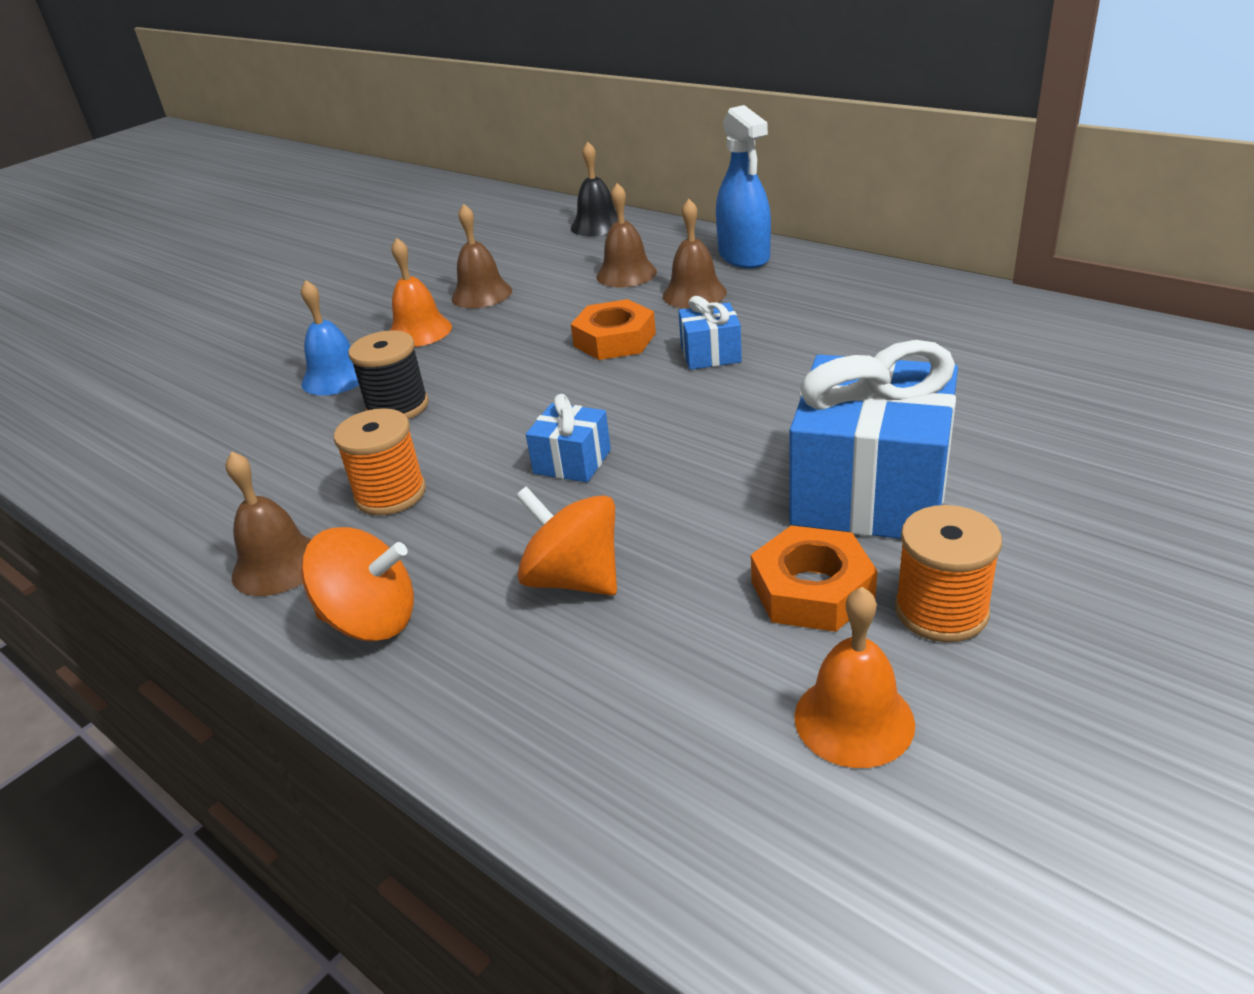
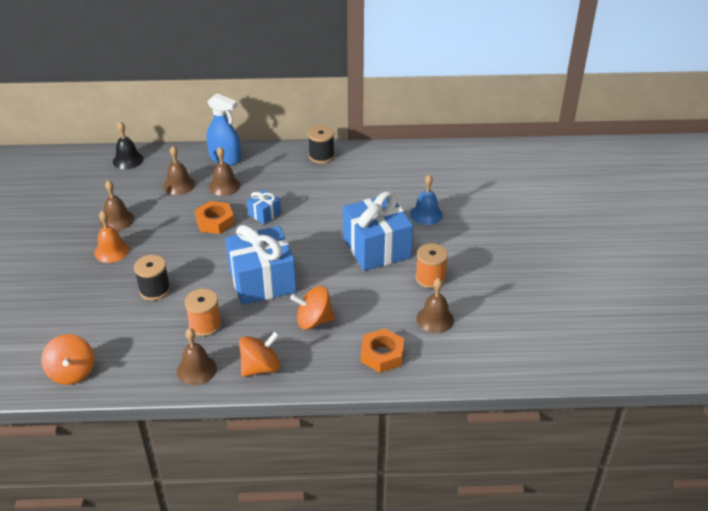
camera: 45 degrees left, 5 degrees up
blue bell [301,280,359,395] -> blue bell moved to [410,175,443,225]
blue gift [526,394,611,482] -> blue gift [225,225,296,305], size x2.14
orange nut [751,525,877,632] -> orange nut moved to [361,328,404,373]
orange bell [794,587,915,768] -> brown bell [416,278,454,333]
none -> orange spinning top [41,334,94,385]
none -> black spool [308,125,335,164]

